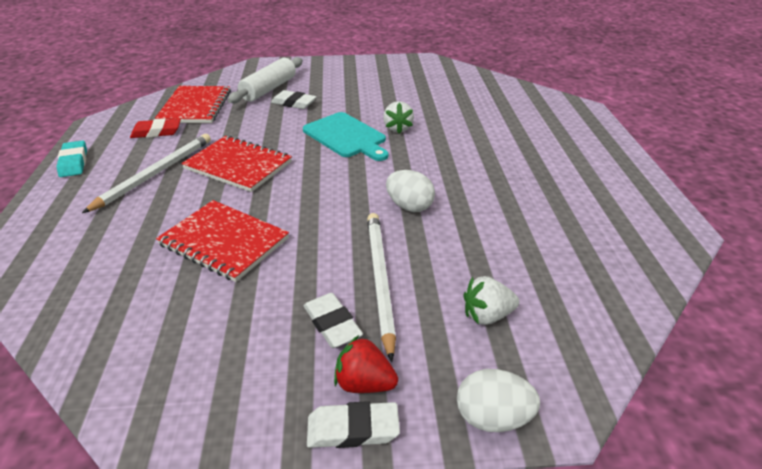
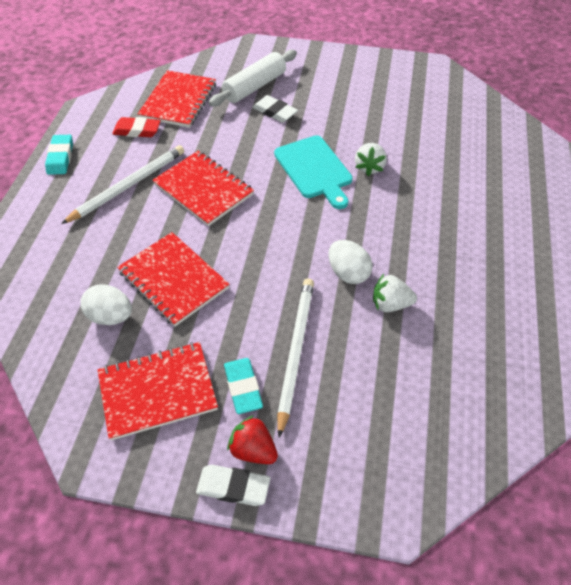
camera: 15 degrees right, 15 degrees up
white eraser [304,293,363,348] -> turquoise eraser [224,358,263,414]
white egg [457,369,540,432] -> white egg moved to [80,284,132,325]
white strawberry [464,276,519,325] -> white strawberry moved to [373,274,417,312]
none -> red notebook [97,342,218,440]

